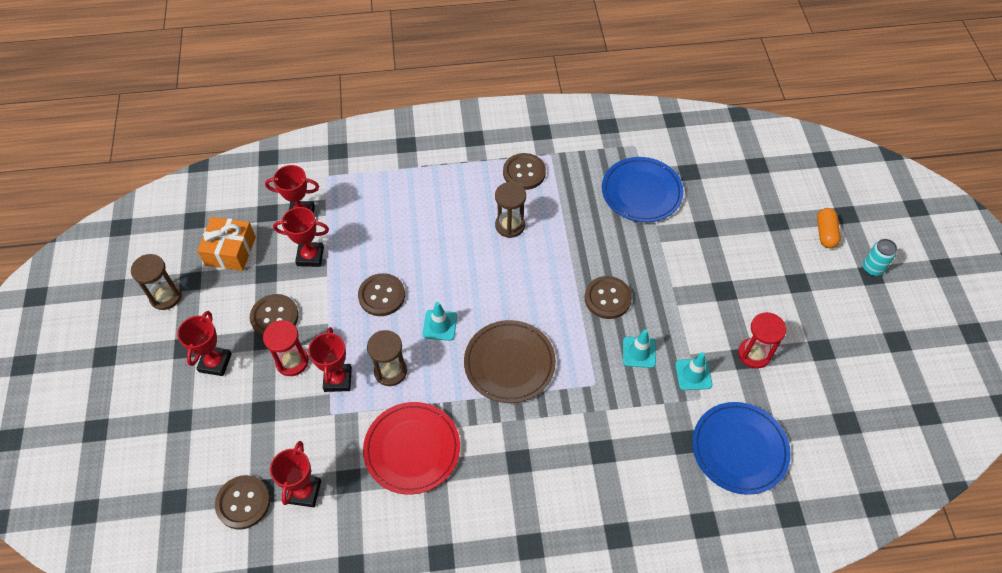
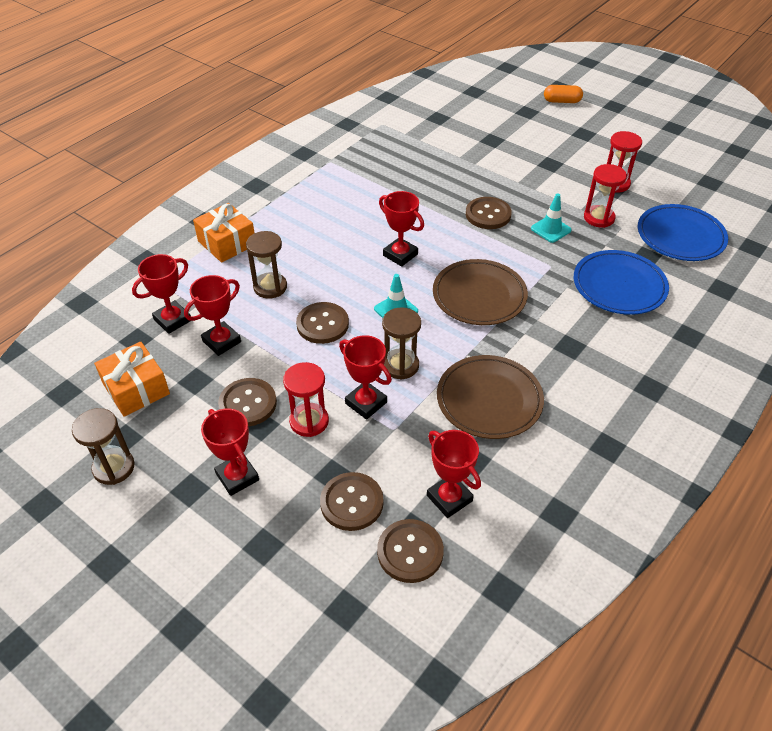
camera: 45 degrees left, 10 degrees down
red plate [363,402,460,494] -> brown plate [437,355,544,439]
brown hourglass [495,182,526,238] -> brown hourglass moved to [246,231,287,299]
brown button [503,153,546,190] -> brown button moved to [320,472,383,531]
blue plate [602,157,684,222] -> blue plate moved to [574,250,669,315]
turquoise traffic cone [675,352,712,390] -> red hourglass [584,164,627,228]
orange capsule [817,208,841,248] -> orange capsule turned 45 degrees counterclockwise [544,85,583,103]
turquoise can [863,239,897,276] -> none
none -> orange gift [193,203,254,263]
none -> red trophy [379,191,424,267]

